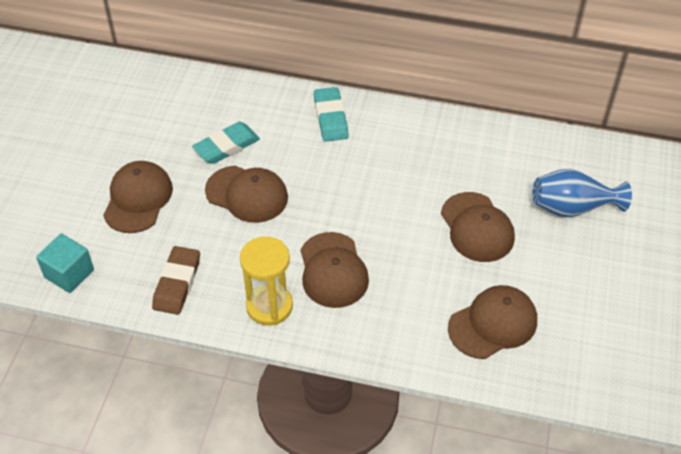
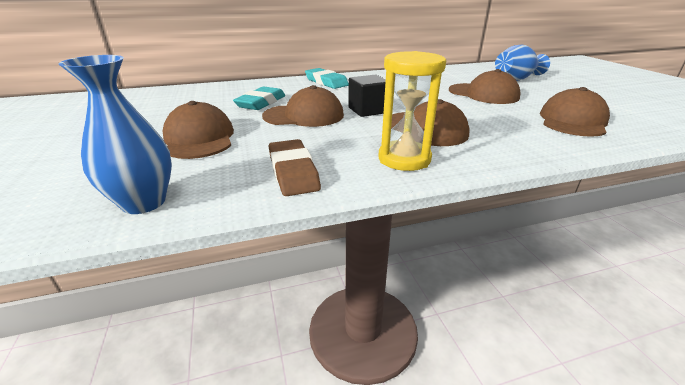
camera: 30 degrees left, 20 degrees down
turquoise cube [36,233,94,293] -> blue vase [59,55,172,214]
none -> black cube [348,75,386,117]

